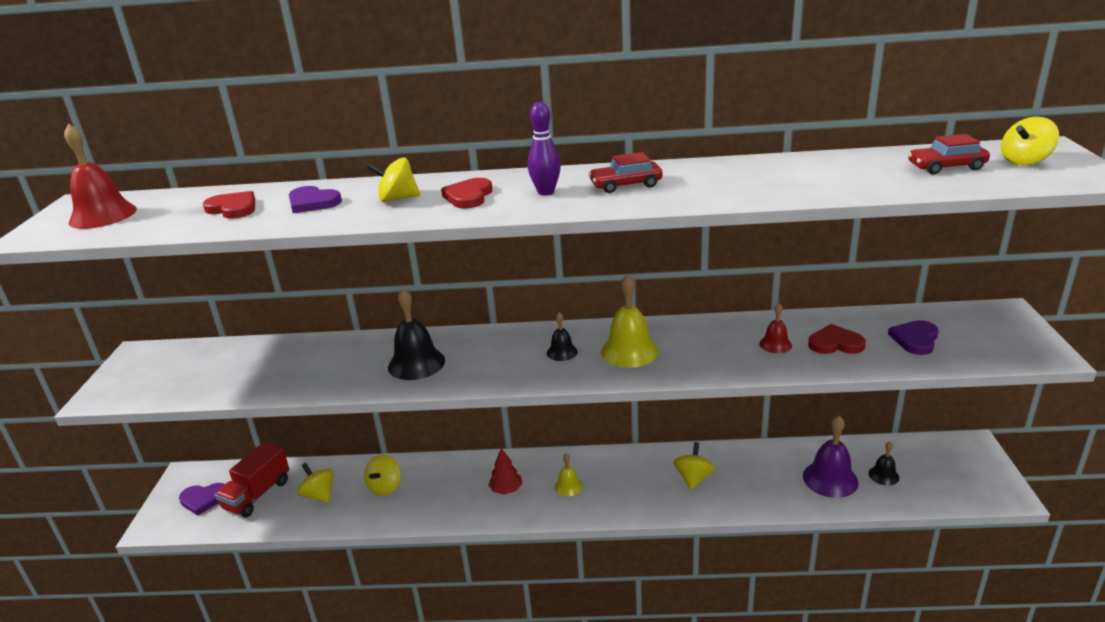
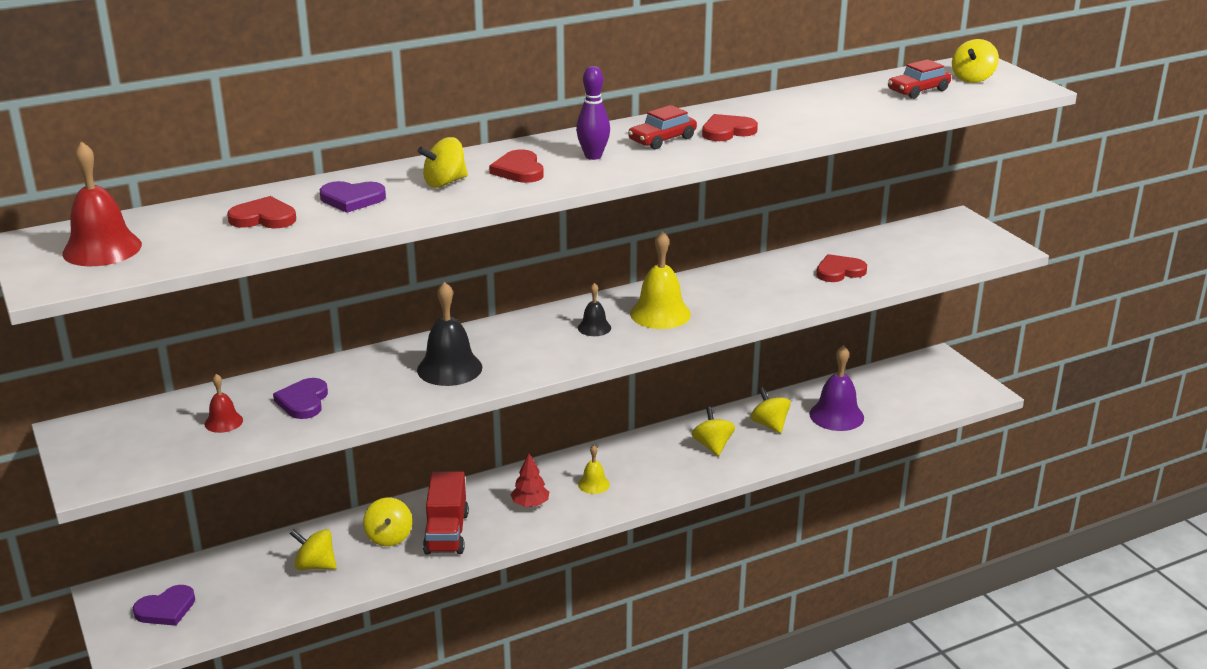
camera: 30 degrees left, 0 degrees up
red truck [215,442,290,518] -> red truck moved to [423,472,469,554]
red bell [759,304,792,353] -> red bell moved to [205,374,243,433]
black bell [868,442,899,485] -> none
purple heart [888,320,939,355] -> purple heart moved to [273,378,328,419]
none -> red heart [702,114,758,141]
none -> yellow spinning top [750,387,791,433]

